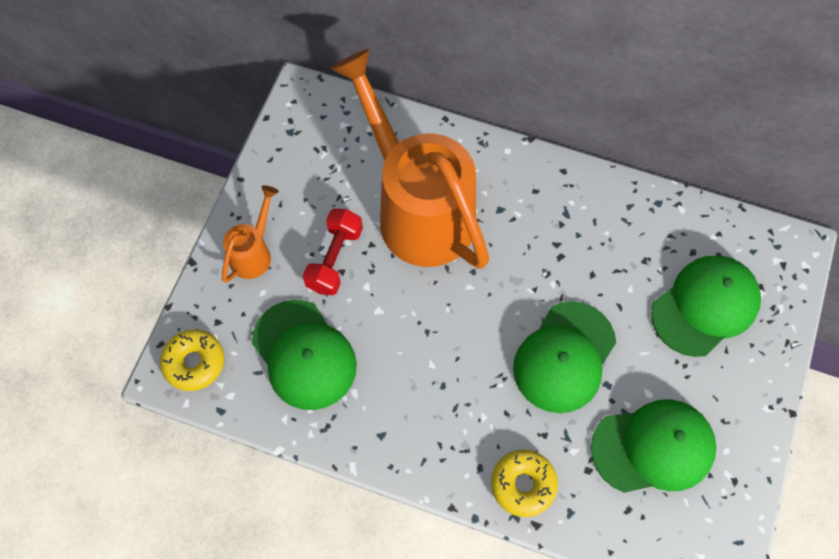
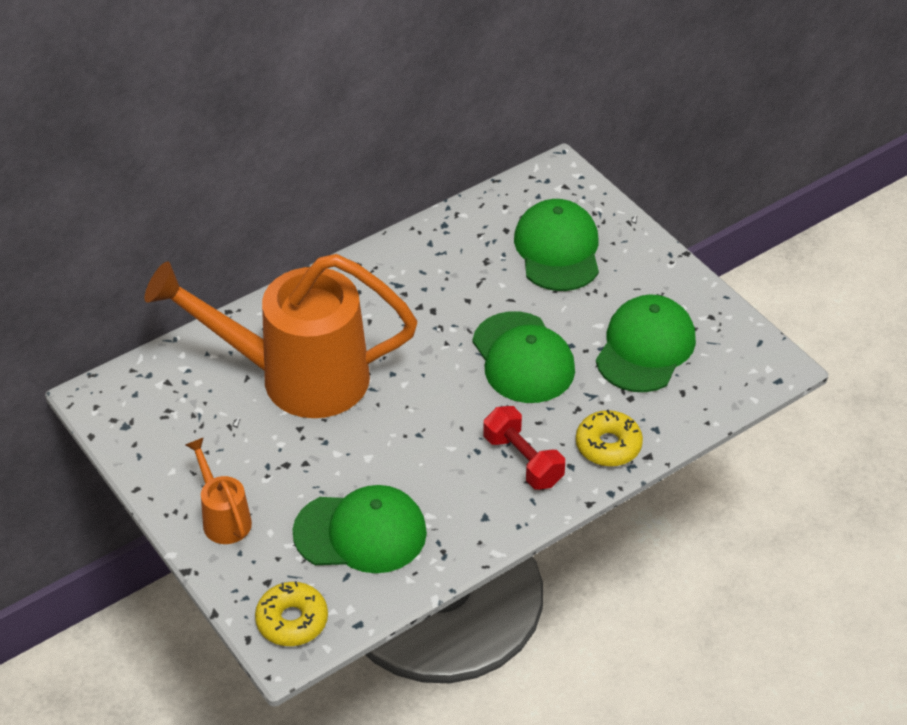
camera: 55 degrees left, 20 degrees down
red dumbbell [303,209,363,295] -> red dumbbell moved to [483,406,565,490]

